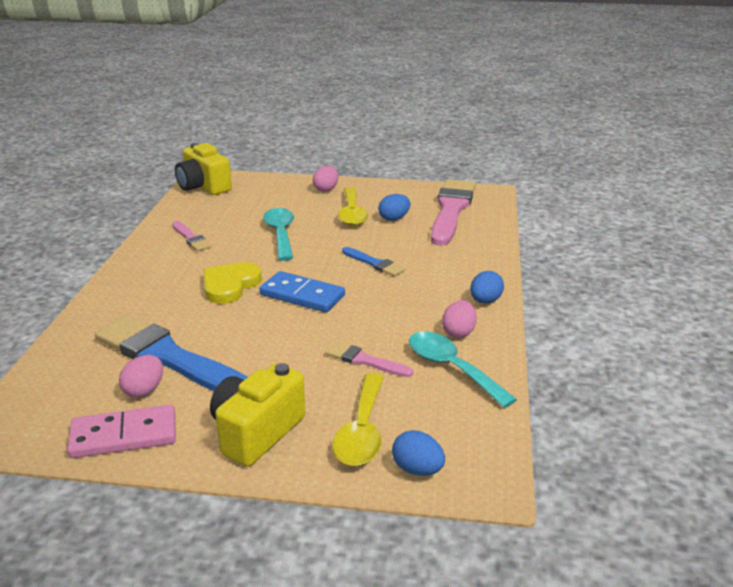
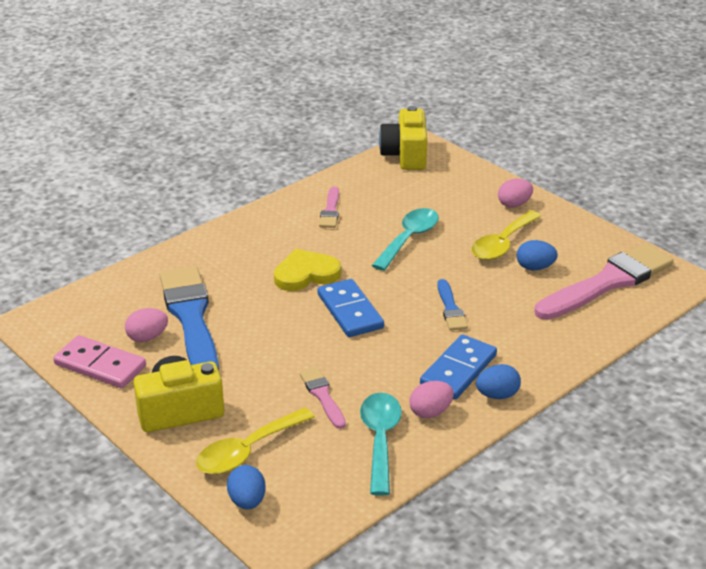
camera: 40 degrees right, 5 degrees up
none -> blue domino [420,335,497,399]

